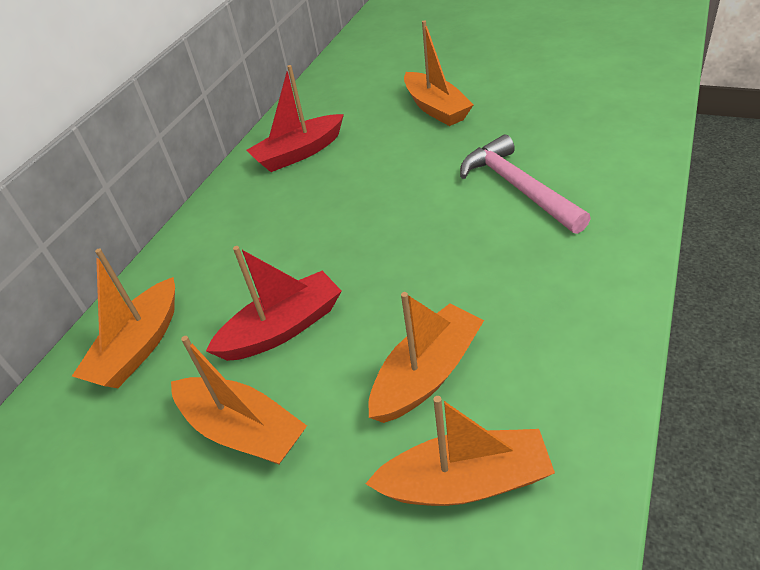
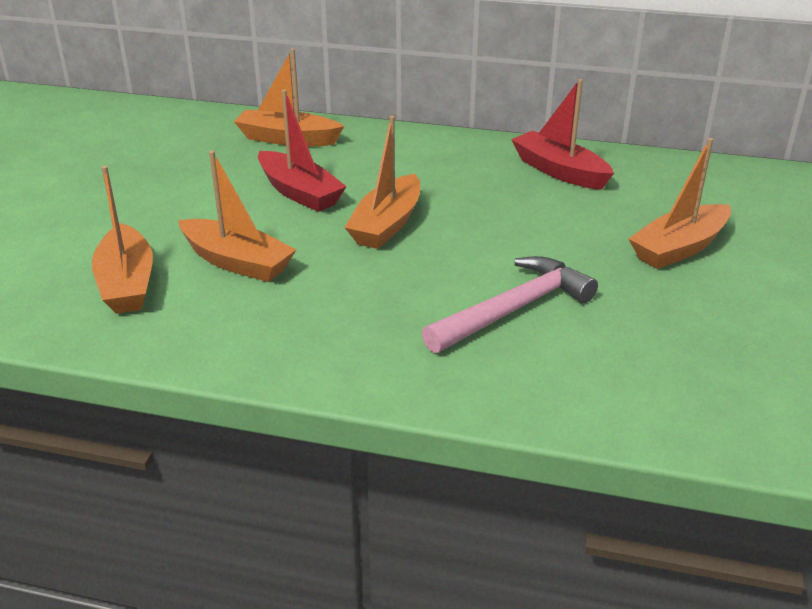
camera: 75 degrees right, 10 degrees down
orange boat [171,336,307,464] -> orange boat moved to [344,116,420,249]

